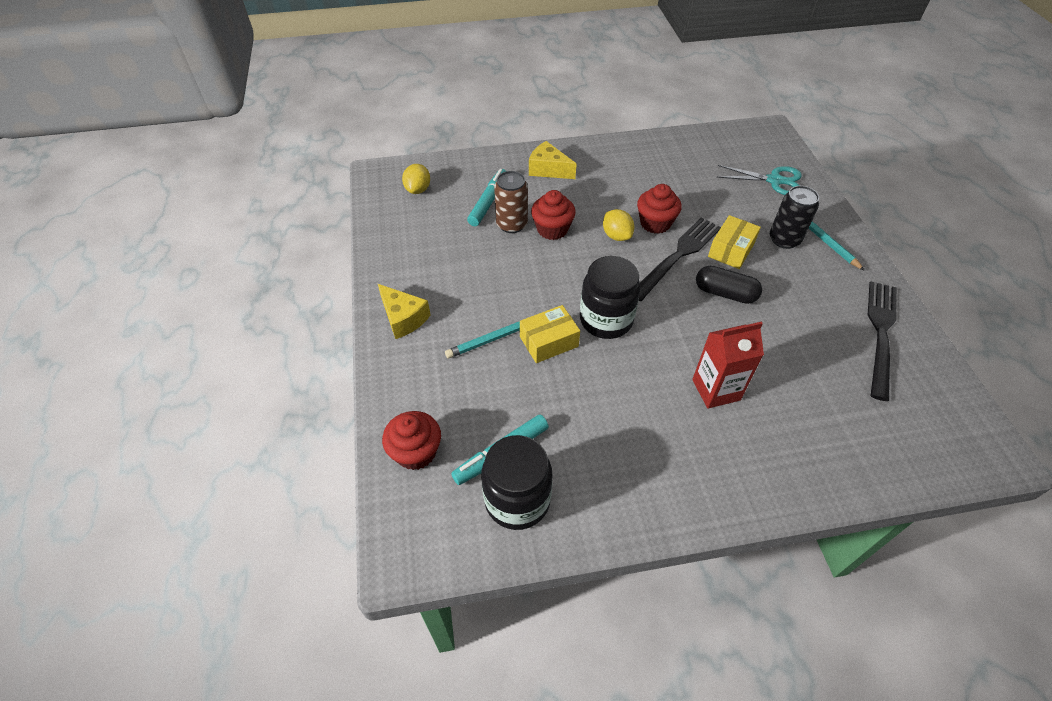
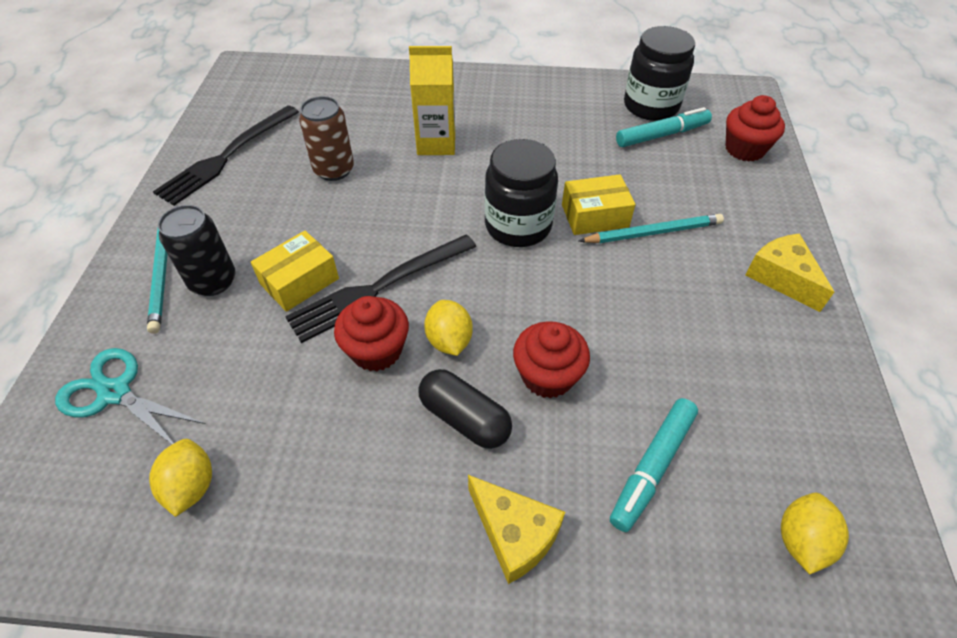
camera: 165 degrees left, 0 degrees up
brown can [494,171,528,233] -> brown can moved to [299,96,354,181]
red carton [692,322,764,408] -> yellow carton [409,46,455,155]
black capsule [696,266,762,304] -> black capsule moved to [418,369,512,449]
none -> yellow lemon [149,439,212,517]

